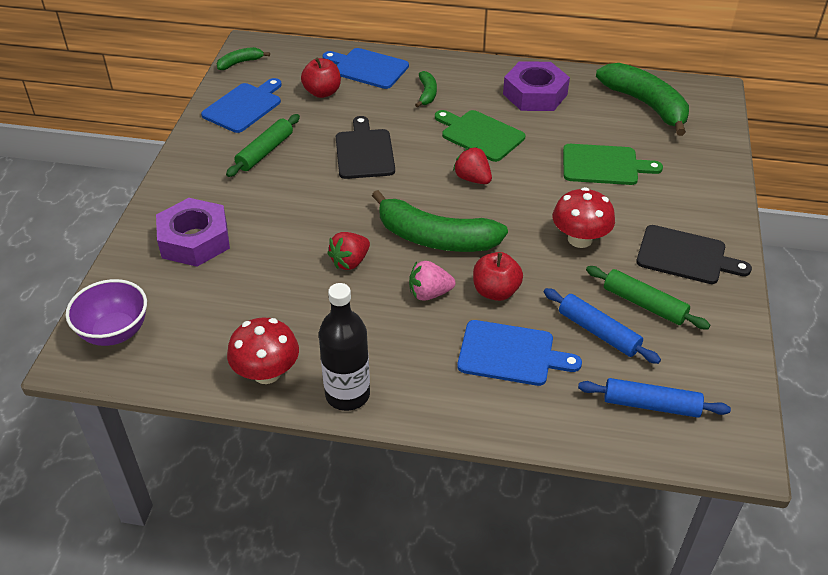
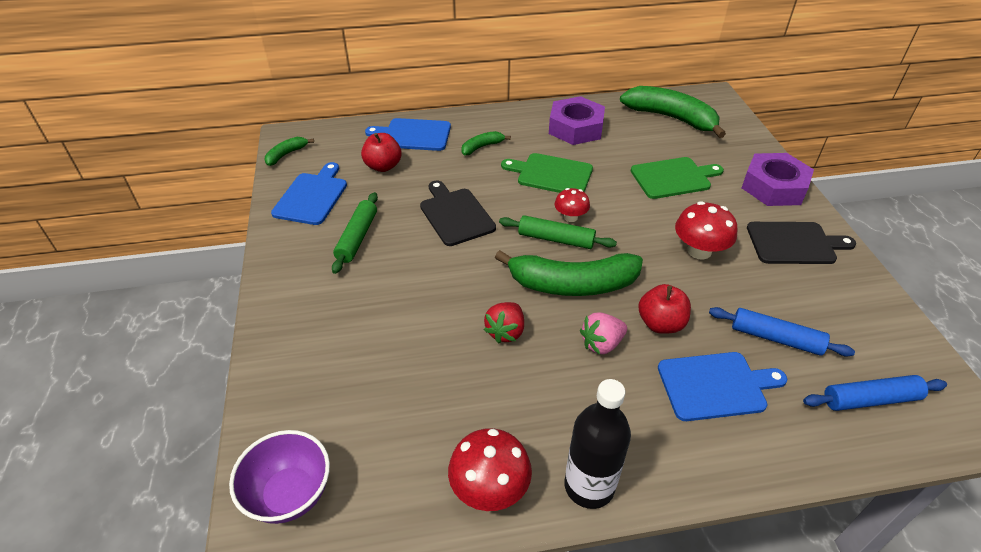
camera: 20 degrees left, 0 degrees up
purple nut [156,198,230,267] -> purple nut moved to [742,153,814,206]
green banana [415,71,437,107] -> green banana turned 105 degrees counterclockwise [461,131,511,155]
red strawberry [453,147,492,184] -> red mushroom [554,188,590,222]
green rolling pin [586,266,710,329] -> green rolling pin moved to [499,215,617,249]

